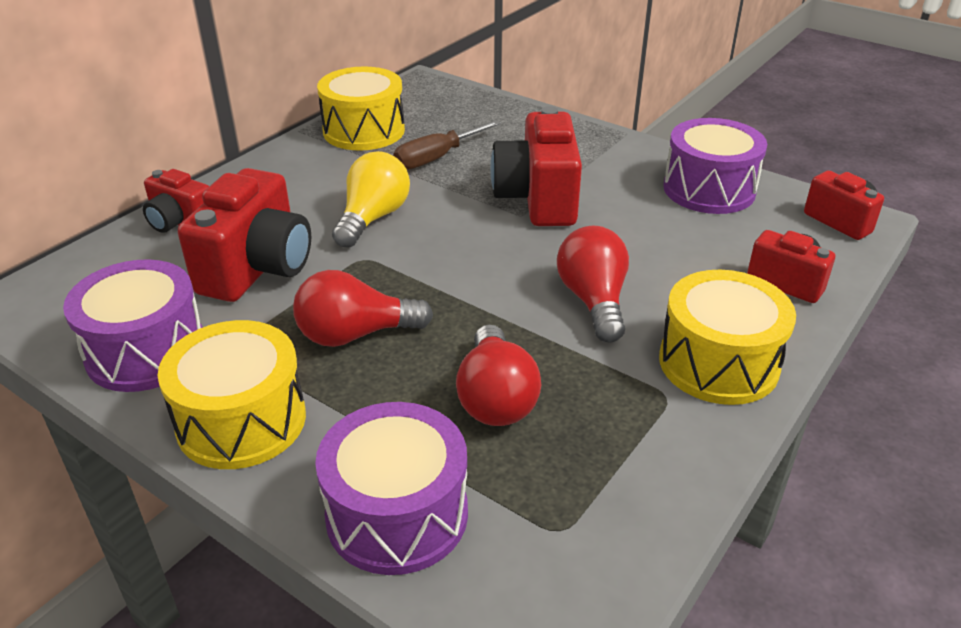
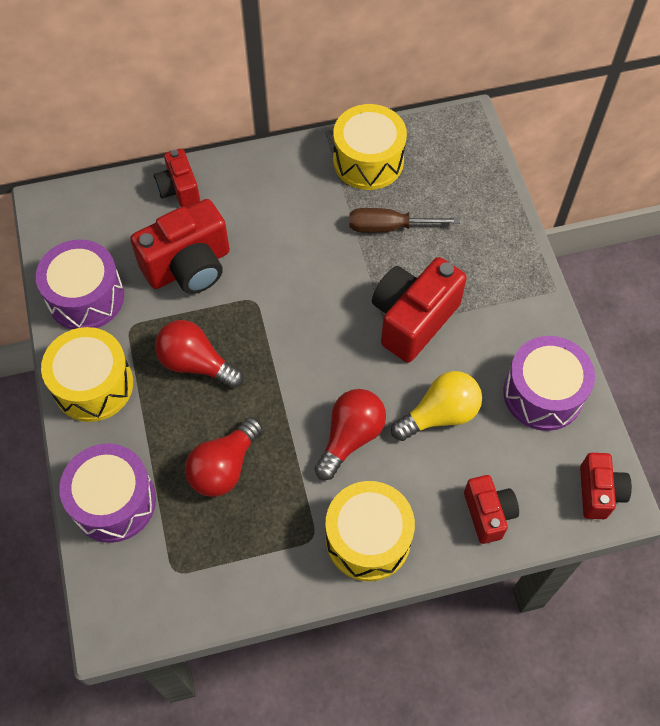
camera: 40 degrees right, 25 degrees up
yellow light bulb [332,151,410,248] -> yellow light bulb moved to [391,371,482,441]

